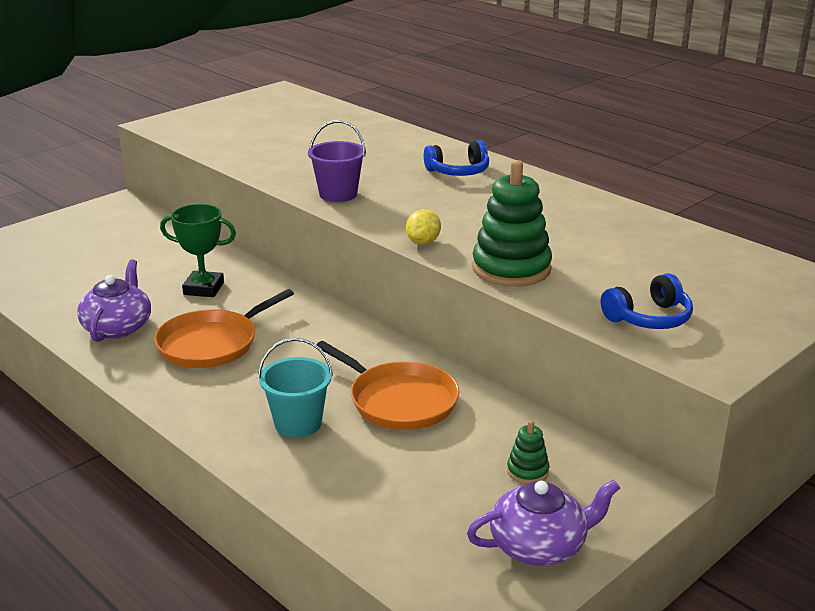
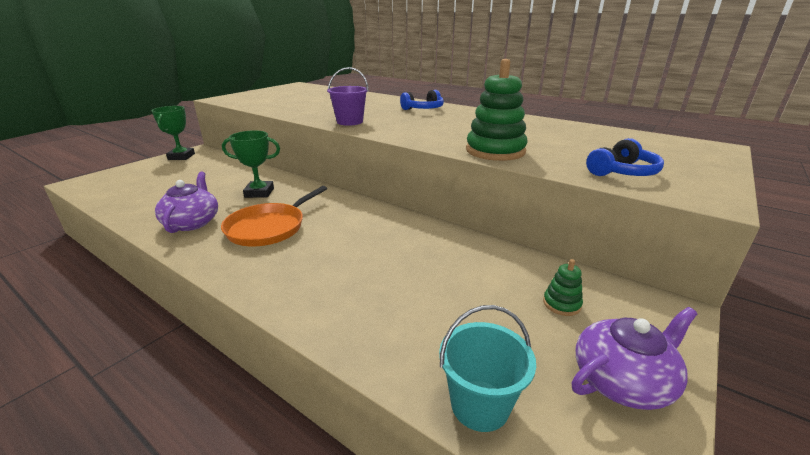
camera: 10 degrees left, 0 degrees up
turquoise bucket [258,338,333,438] -> turquoise bucket moved to [439,305,536,432]
orange pan [316,341,459,430] -> none
yellow lemon [406,209,441,245] -> none
none -> green trophy [151,106,195,160]

